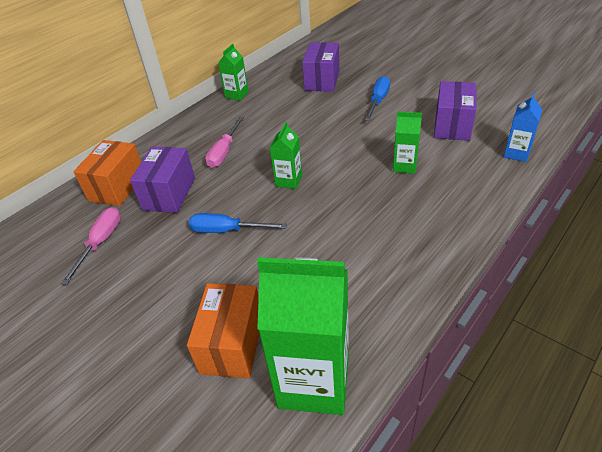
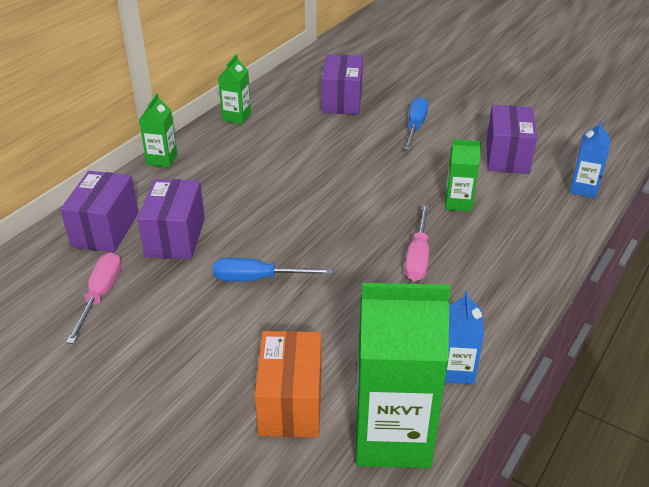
camera: 10 degrees left, 5 degrees down
orange box [73,140,141,206] -> purple box [60,171,139,252]
pink screwdriver [205,116,244,168] -> pink screwdriver moved to [405,204,429,281]
green carton [270,122,302,189] -> green carton moved to [139,93,177,167]
none -> blue carton [445,291,484,384]

